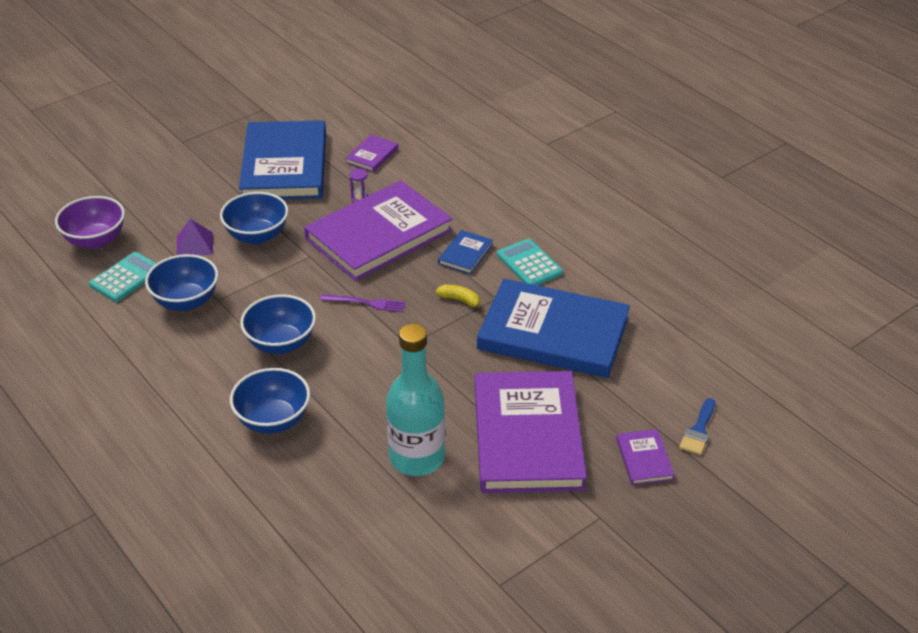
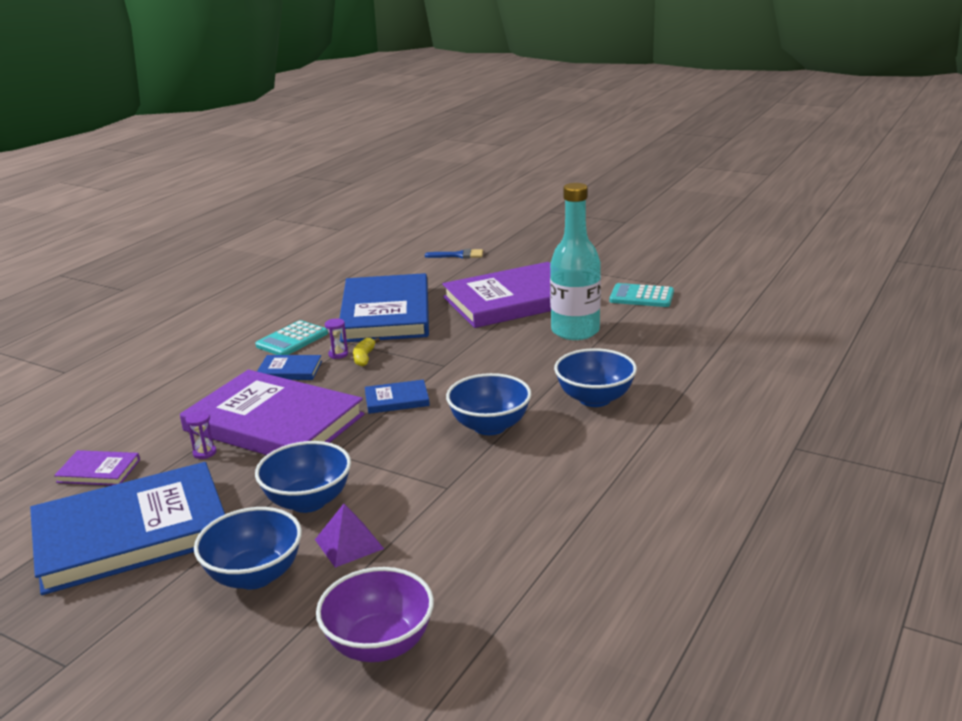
camera: 110 degrees left, 15 degrees down
turquoise calculator [89,252,157,302] -> turquoise calculator moved to [610,283,674,307]
blue bowl [145,254,218,311] -> blue bowl moved to [194,507,302,589]
purple fork [321,294,405,312] -> blue book [365,380,430,414]
purple book [616,429,675,485] -> none
none -> purple hourglass [325,318,348,359]

